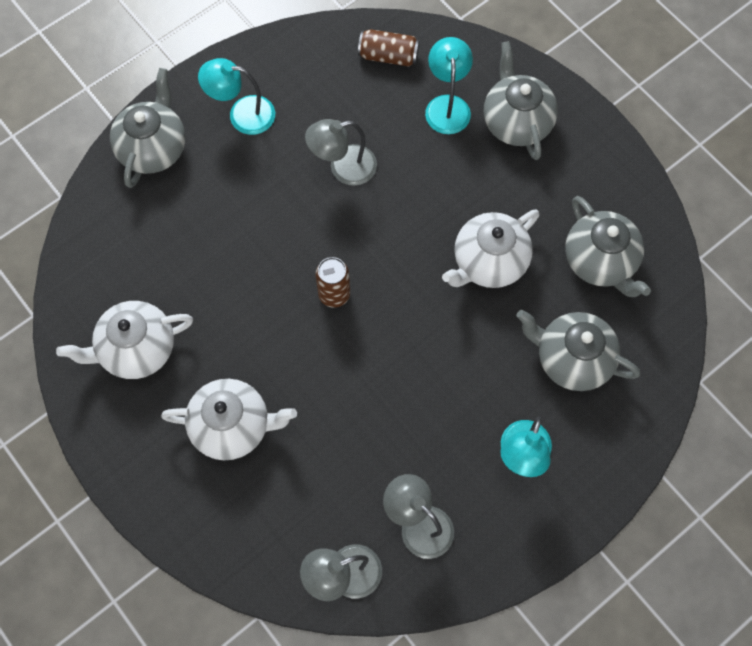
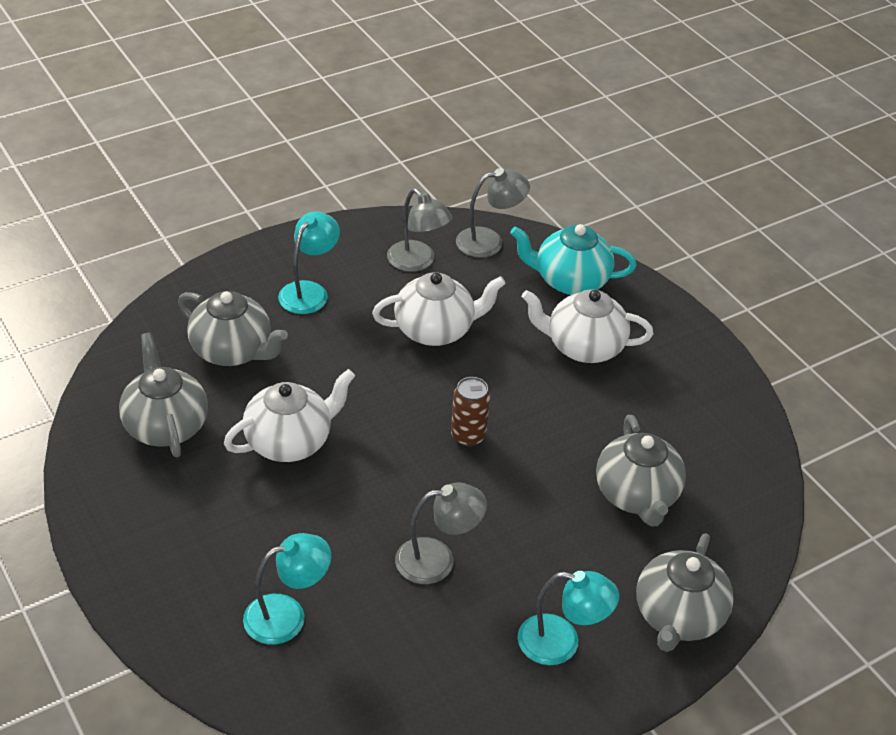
camera: 175 degrees left, 25 degrees down
white teapot [56,301,193,379] -> white teapot moved to [372,273,506,346]
brown can [358,29,420,67] -> none
turquoise lamp [425,37,473,134] -> turquoise lamp turned 120 degrees counterclockwise [243,533,331,644]
grey teapot [484,41,558,160] -> grey teapot moved to [596,415,686,526]
none -> turquoise teapot [510,224,636,295]

